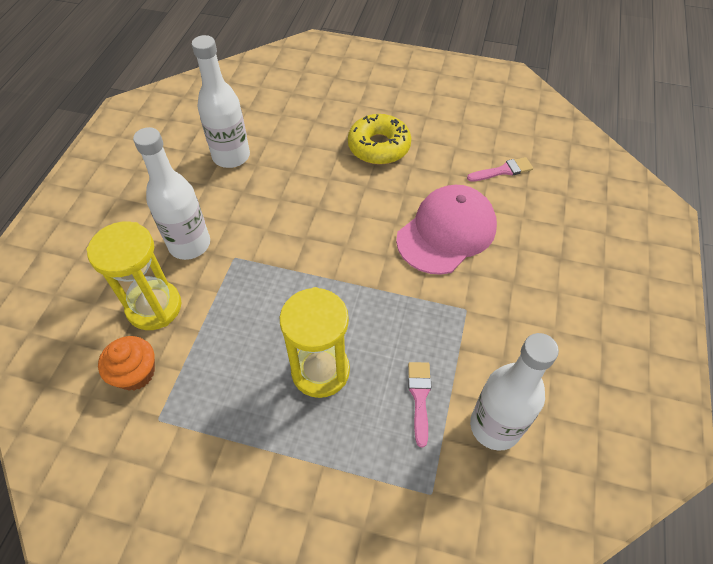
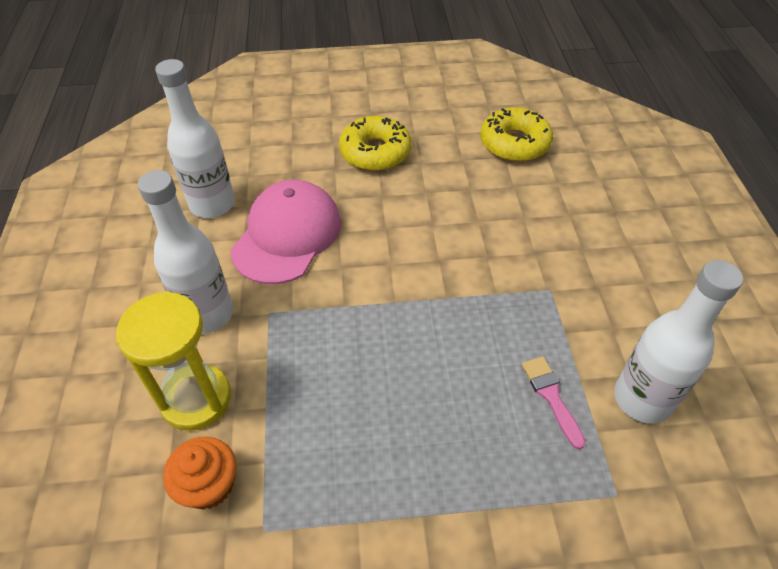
camera: 20 degrees left, 5 degrees down
yellow hourglass [279,287,350,398] -> none
pink cap [396,185,497,275] -> pink cap moved to [230,180,341,284]
pink brush [467,157,533,182] -> yellow donut [480,107,553,162]

